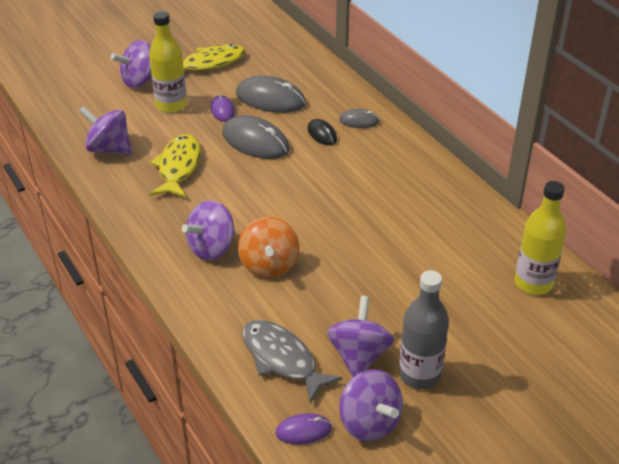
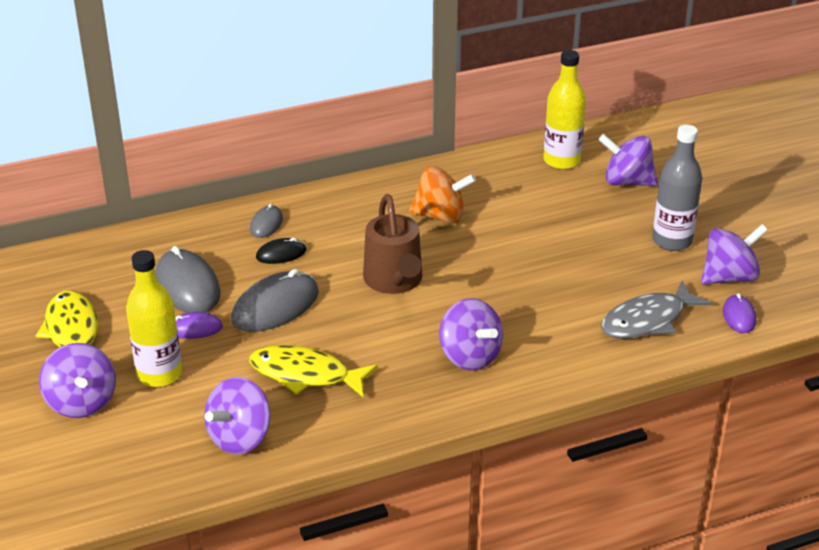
camera: 80 degrees left, 5 degrees down
grey mouse [236,76,306,113] -> grey mouse turned 60 degrees counterclockwise [155,246,220,313]
orange spinning top [238,217,300,278] -> orange spinning top moved to [409,166,476,224]
purple spinning top [327,296,394,377] -> purple spinning top moved to [598,134,658,186]
none -> brown watering can [363,194,422,294]

